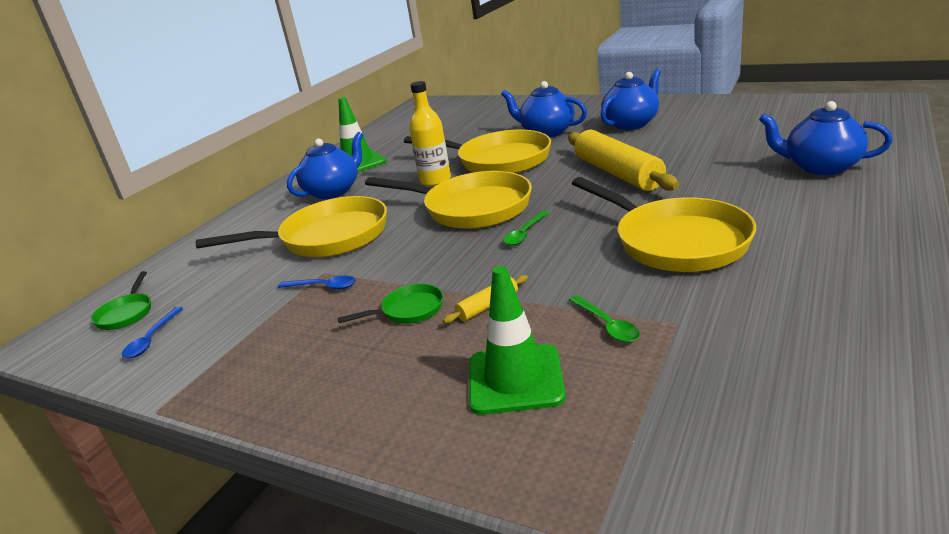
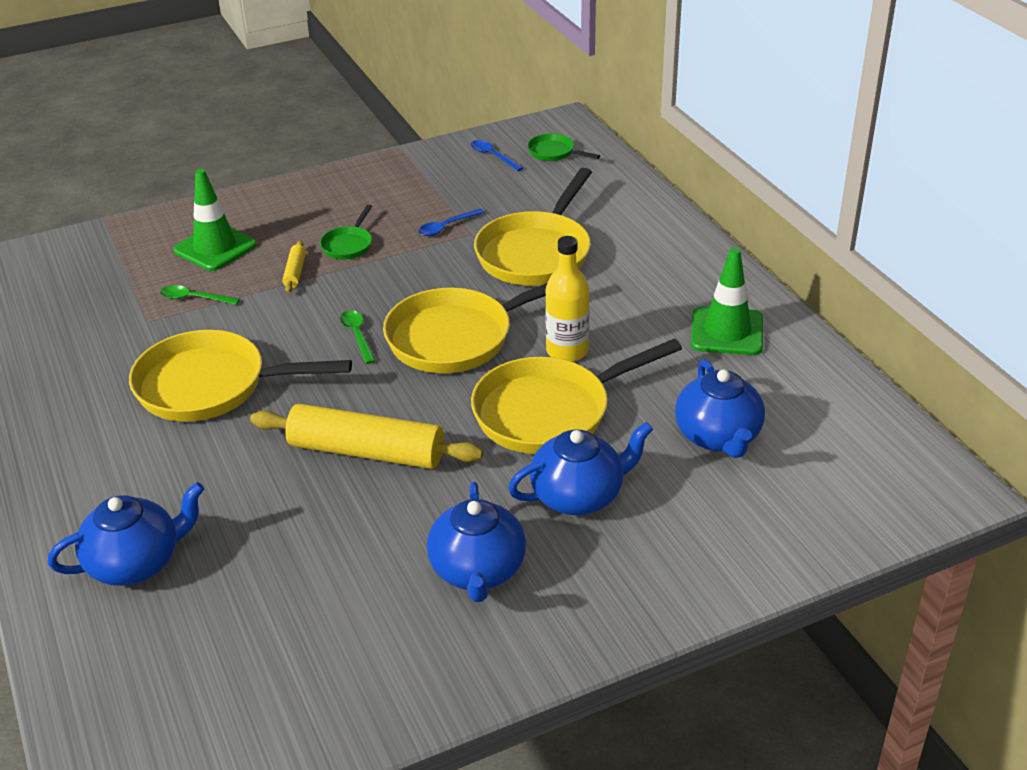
camera: 125 degrees right, 10 degrees up
blue teapot [287,132,363,199] -> blue teapot moved to [675,359,765,458]

